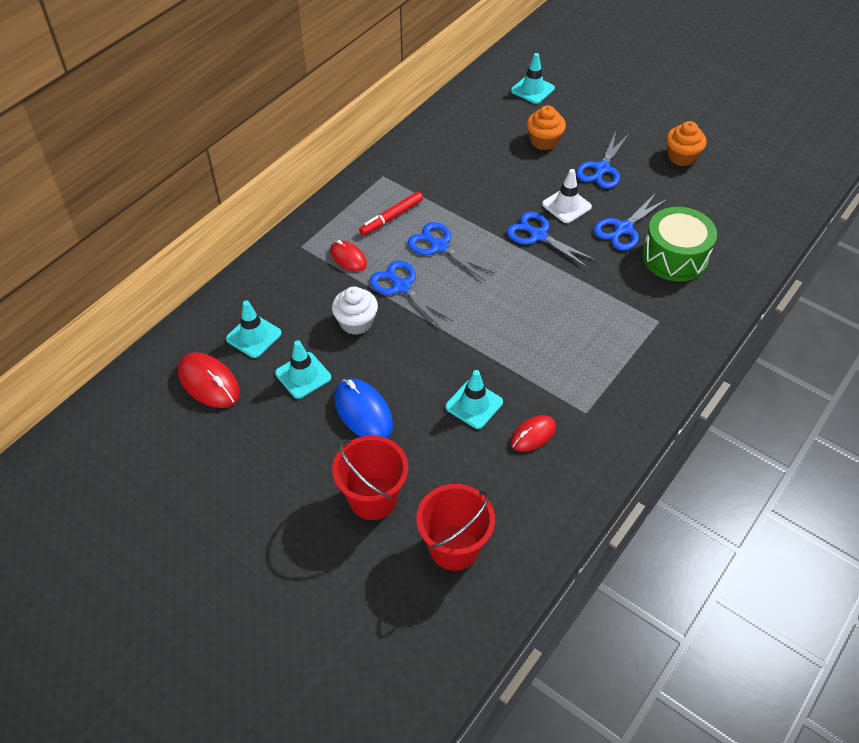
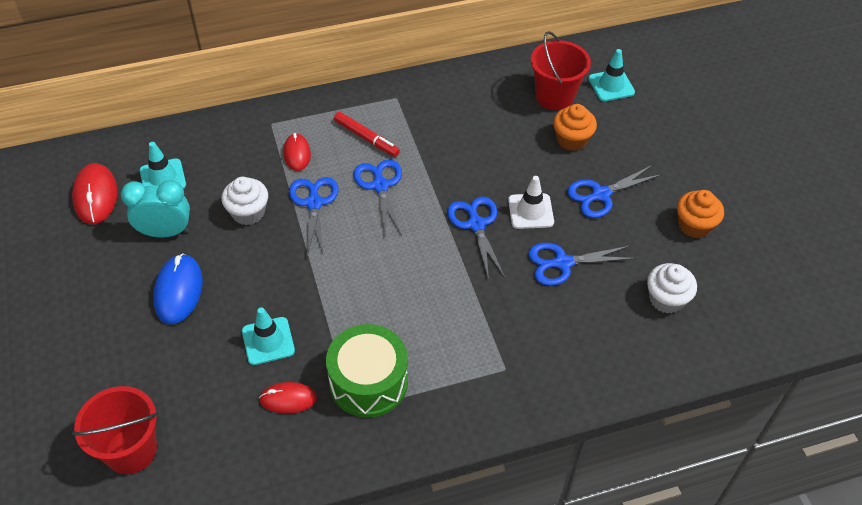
camera: 35 degrees right, 0 degrees up
turquoise traffic cone [275,340,331,399] -> turquoise clock [121,180,190,238]
red bucket [332,436,408,520] -> red bucket moved to [531,31,591,110]
red marker [359,192,423,235] -> red marker turned 135 degrees counterclockwise [334,112,400,157]
green drum [642,207,717,282] -> green drum moved to [326,324,408,418]
none -> white cupcake [647,263,697,314]

